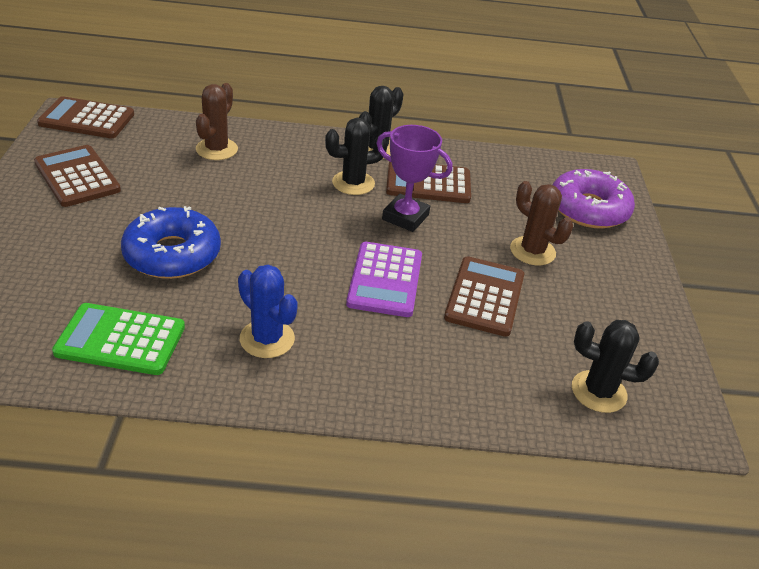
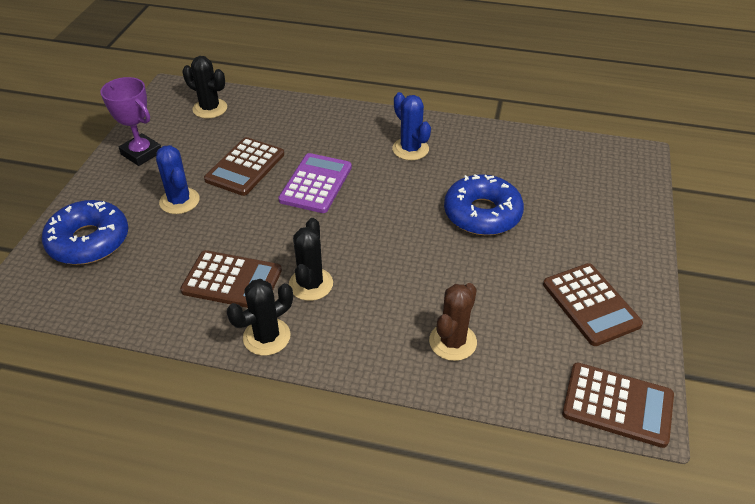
camera: 165 degrees left, 5 degrees up
green calculator [52,303,185,375] -> none
black cactus [325,118,388,195] -> black cactus turned 75 degrees counterclockwise [289,218,333,301]
purple trophy [377,125,453,232] -> purple trophy moved to [100,77,161,166]
brown cactus [510,181,573,265] -> blue cactus [156,145,200,214]
purple donut [553,169,635,229] -> blue donut [42,200,128,265]

